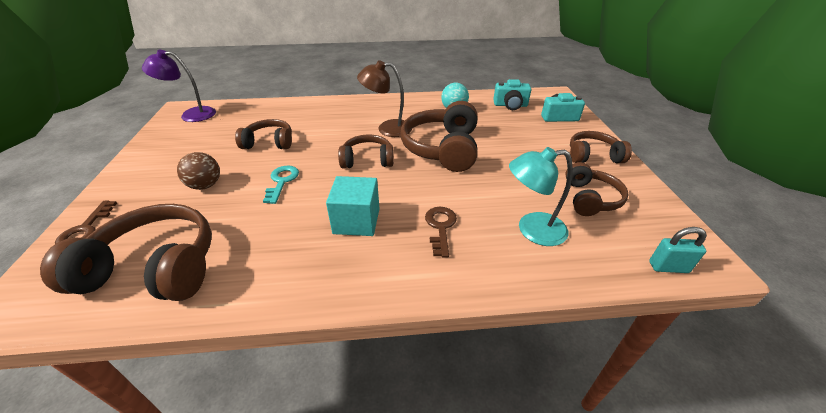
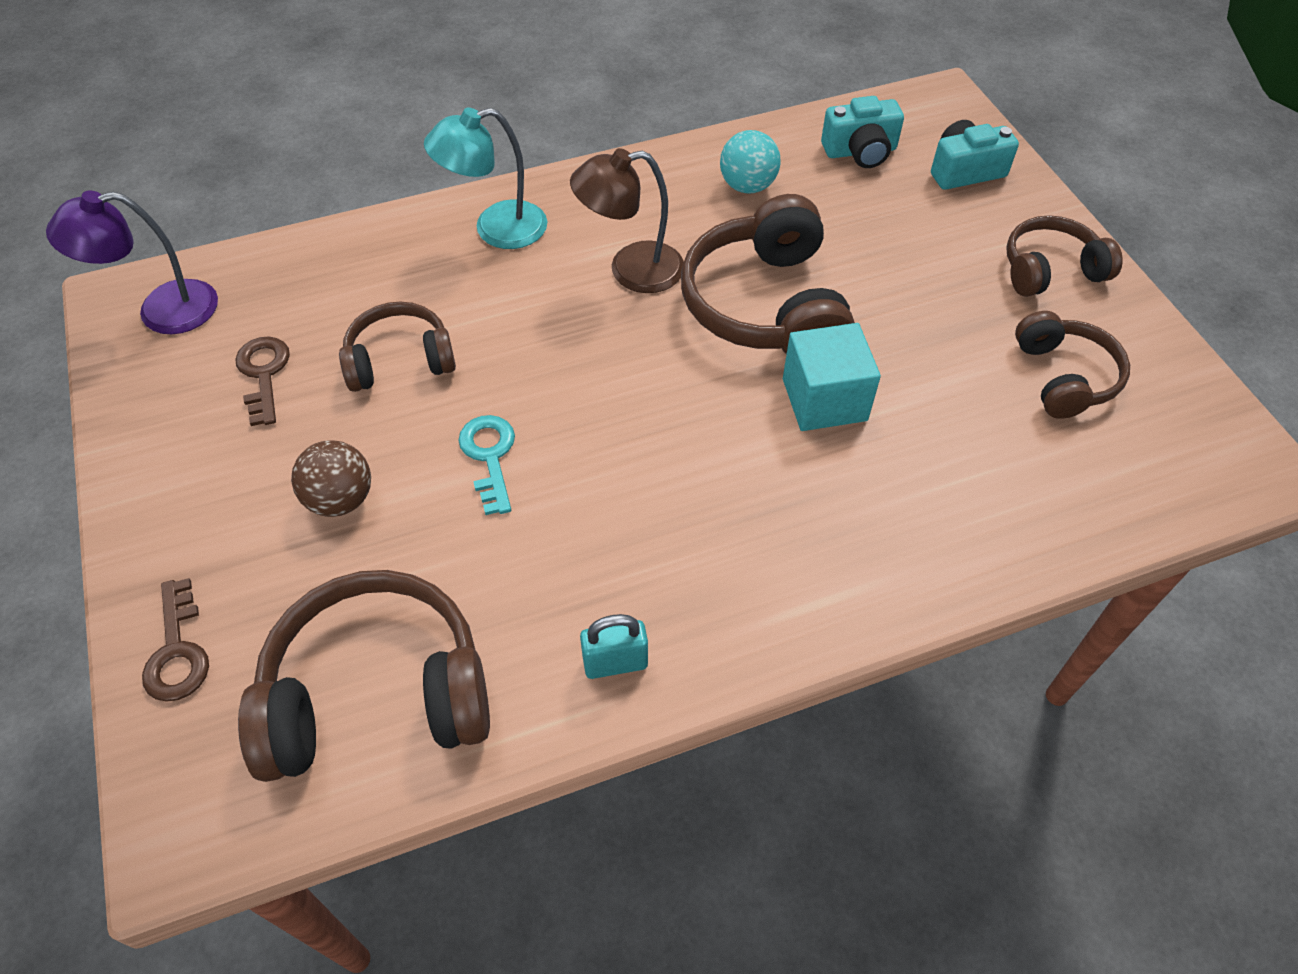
camera: 15 degrees left, 15 degrees up
turquoise cube [326,176,380,236] -> turquoise cube moved to [783,323,881,431]
brown headphones [338,134,394,168] -> none
brown key [425,207,457,258] -> brown key moved to [235,337,290,426]
turquoise lamp [509,147,573,246] -> turquoise lamp moved to [424,108,547,249]
turquoise padlock [649,227,707,273] -> turquoise padlock moved to [580,614,648,679]

